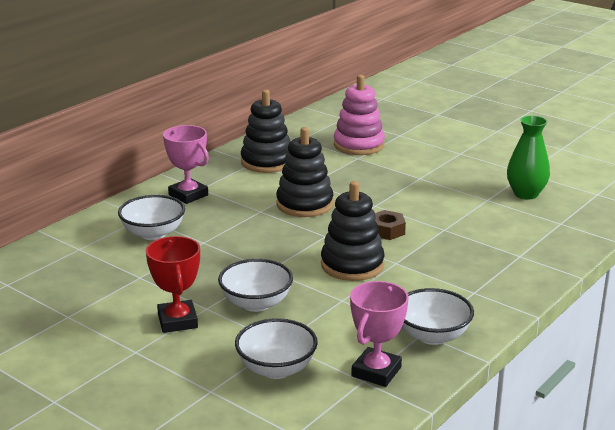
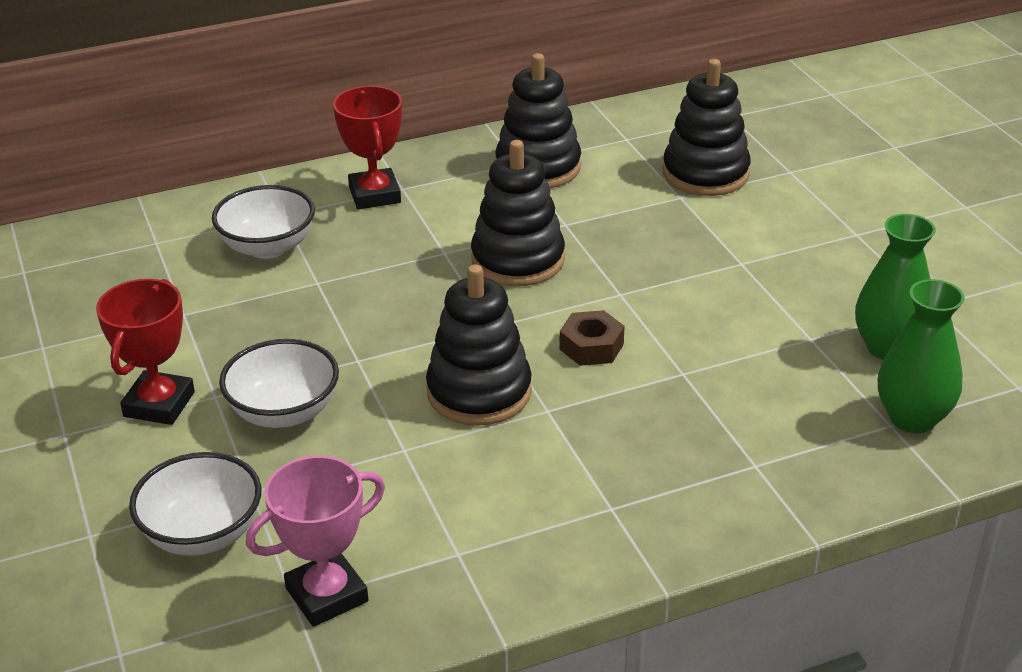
camera: 30 degrees right, 10 degrees up
pink trophy [163,125,209,204] -> red trophy [333,86,402,209]
pink stacking toy [334,75,385,155] -> black stacking toy [663,59,751,196]
white bowl [402,288,474,345] -> none
none -> green vase [878,279,964,433]

